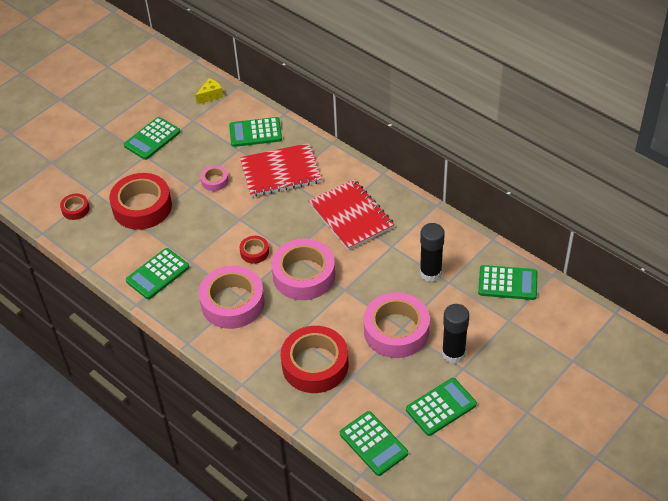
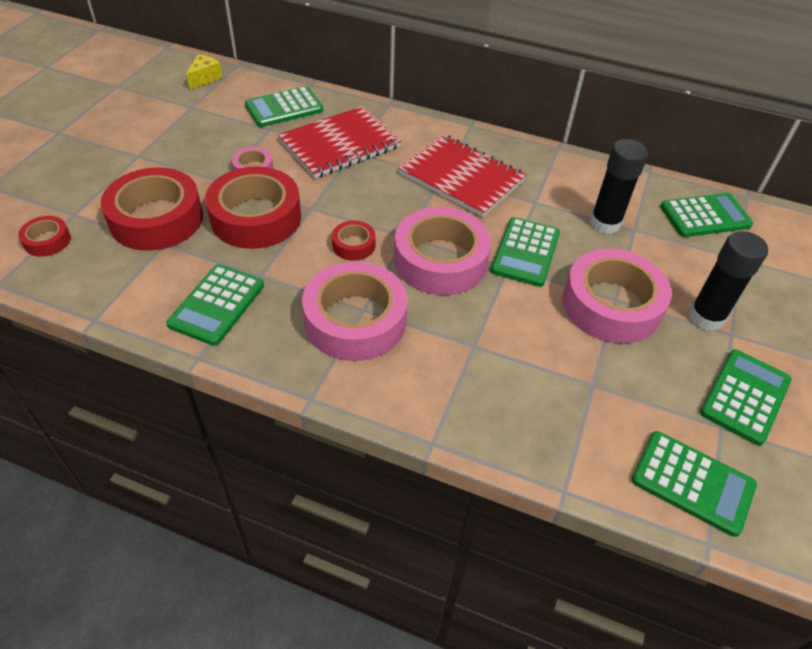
camera: 25 degrees left, 0 degrees up
green calculator [124,117,180,160] -> green calculator moved to [491,217,560,287]
red tape [281,326,348,393] -> red tape moved to [205,166,301,249]

